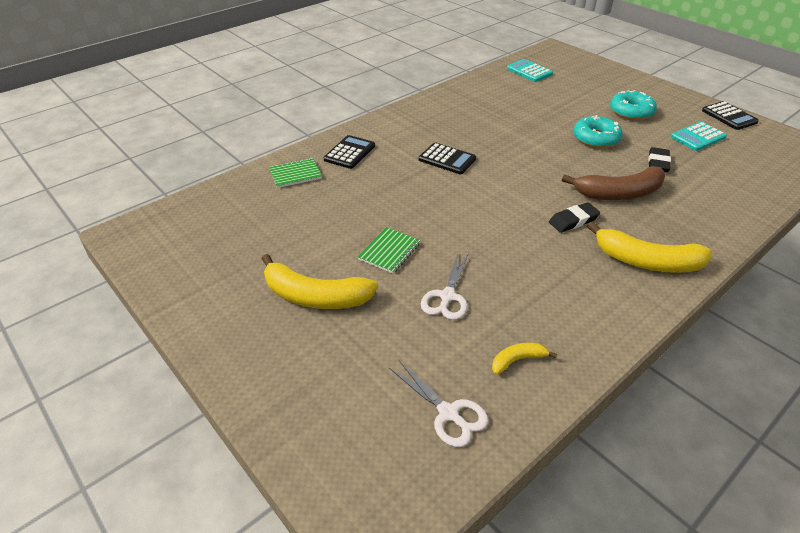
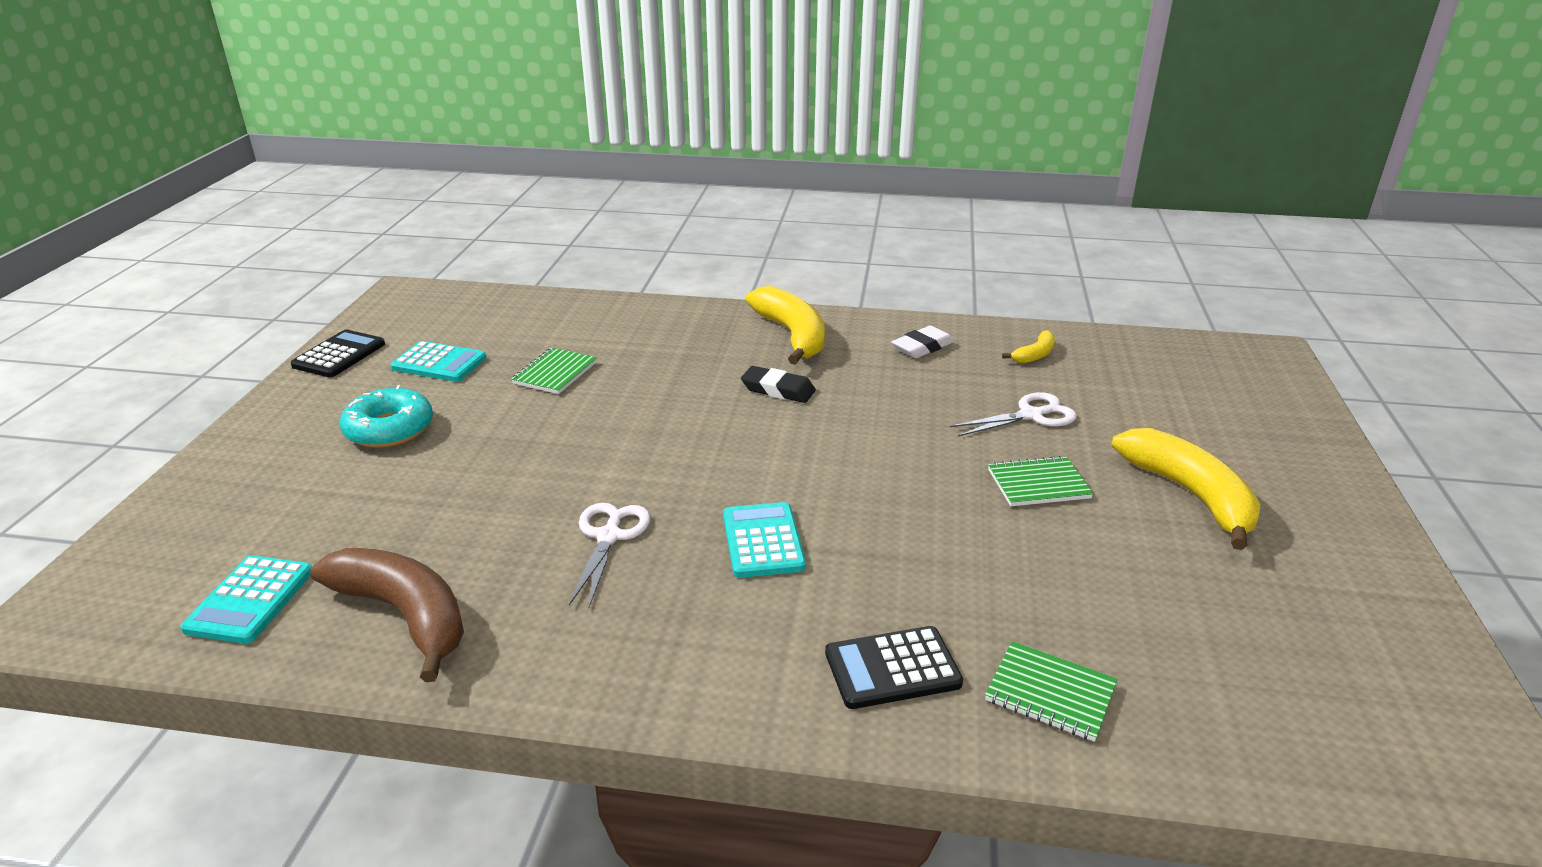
camera: 130 degrees left, 10 degrees down
white scissors [389,360,488,447] -> white scissors moved to [569,503,650,607]
black calculator [419,143,476,174] -> turquoise calculator [723,502,806,578]
yellow banana [492,343,557,375] -> yellow banana turned 75 degrees counterclockwise [1002,330,1055,363]
brown banana [562,166,666,200] -> brown banana moved to [310,548,464,682]
turquoise donut [573,115,623,148] -> none
black eraser [648,147,671,172] -> green notebook [511,348,597,394]
none -> white eraser [892,325,954,358]

